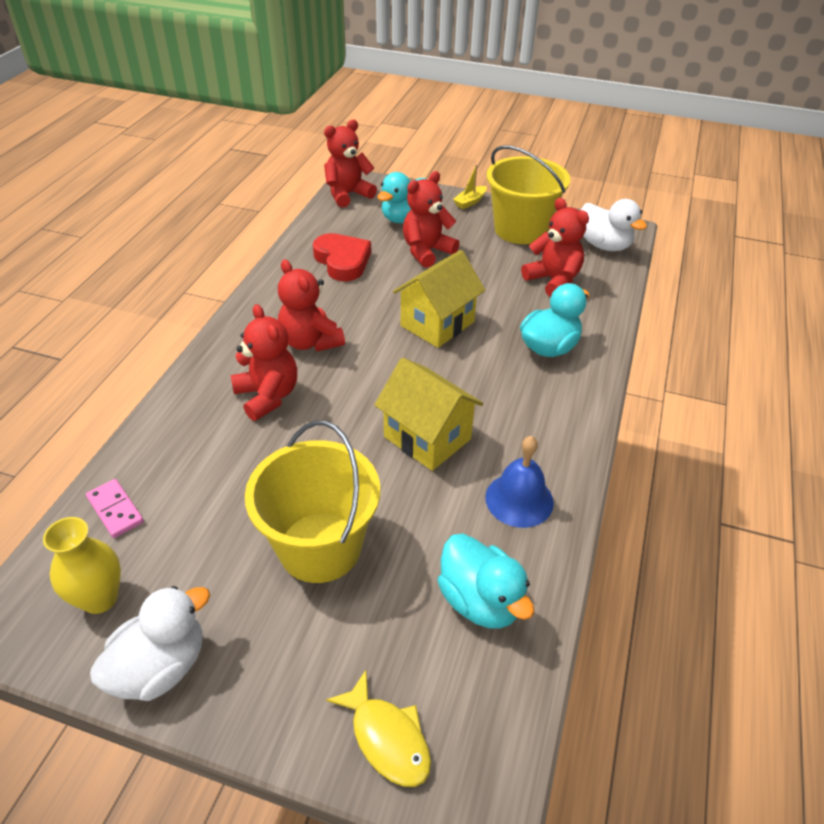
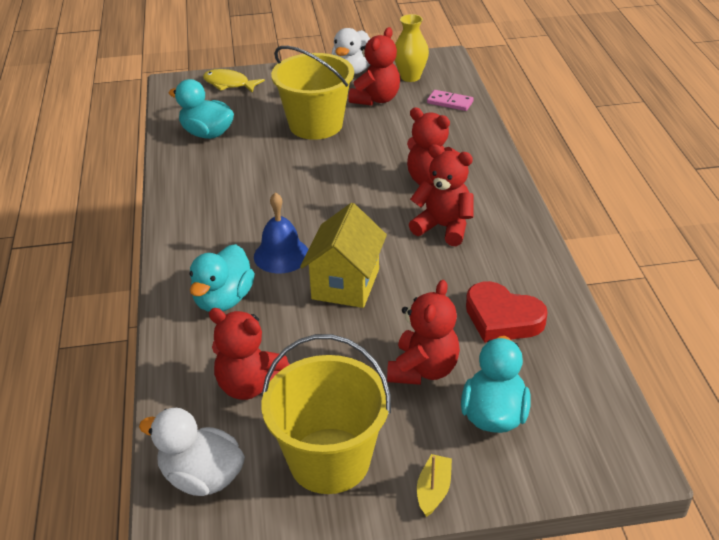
camera: 155 degrees right, 5 degrees down
red teddy bear [324,120,377,208] -> red teddy bear moved to [348,27,400,106]
yellow house [374,358,483,471] -> none
blue bell [485,436,554,528] -> blue bell moved to [254,192,308,274]

